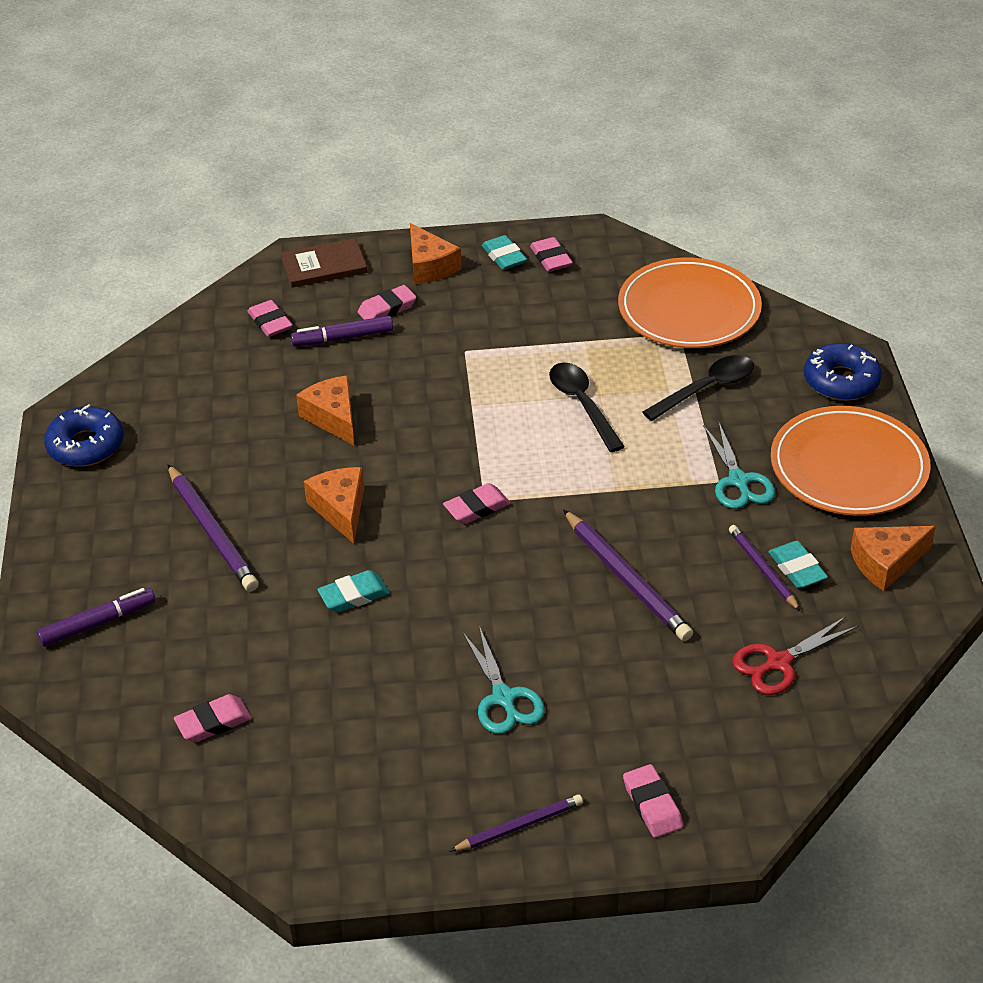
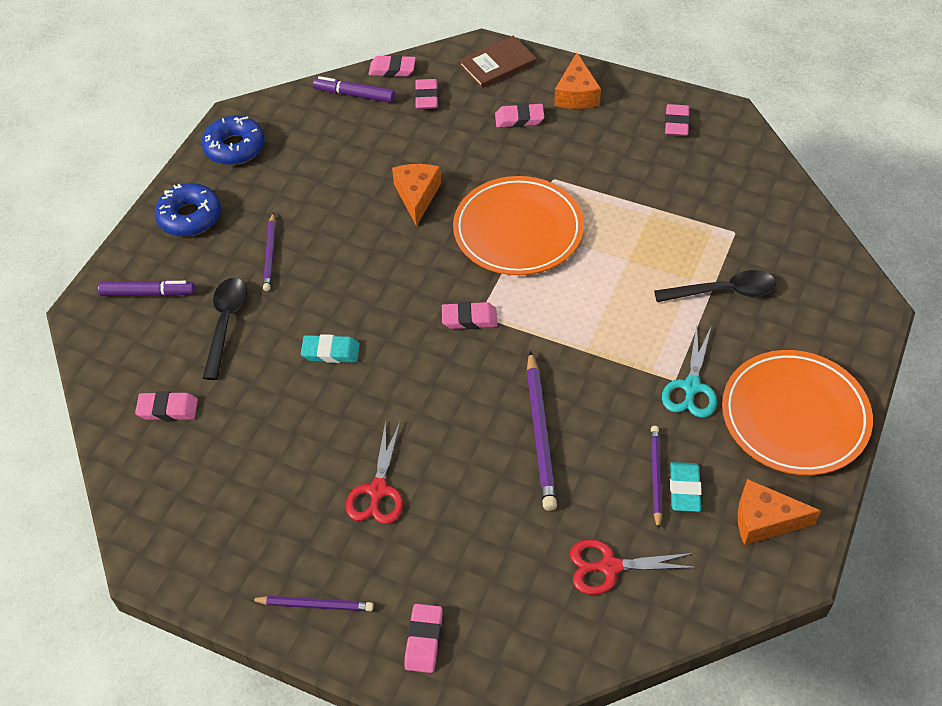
camera: 30 degrees right, 10 degrees up
purple pencil [168,465,259,592] -> purple pencil [263,213,276,291], size x0.61
brown book [281,238,368,288] -> brown book turned 45 degrees counterclockwise [459,36,537,88]
purple marker [291,316,393,346] -> purple marker moved to [313,76,395,103]
orange cheese [304,467,364,544] -> none
turquoise scissors [462,626,545,734] -> red scissors [346,421,403,524]
turquoise eraser [482,235,527,270] -> none
black spoon [549,363,625,452] -> black spoon moved to [203,278,247,380]
orange plate [618,258,762,348] -> orange plate moved to [453,176,584,275]
blue donut [804,343,882,401] -> blue donut moved to [155,183,221,237]
none -> pink eraser [369,55,416,77]

